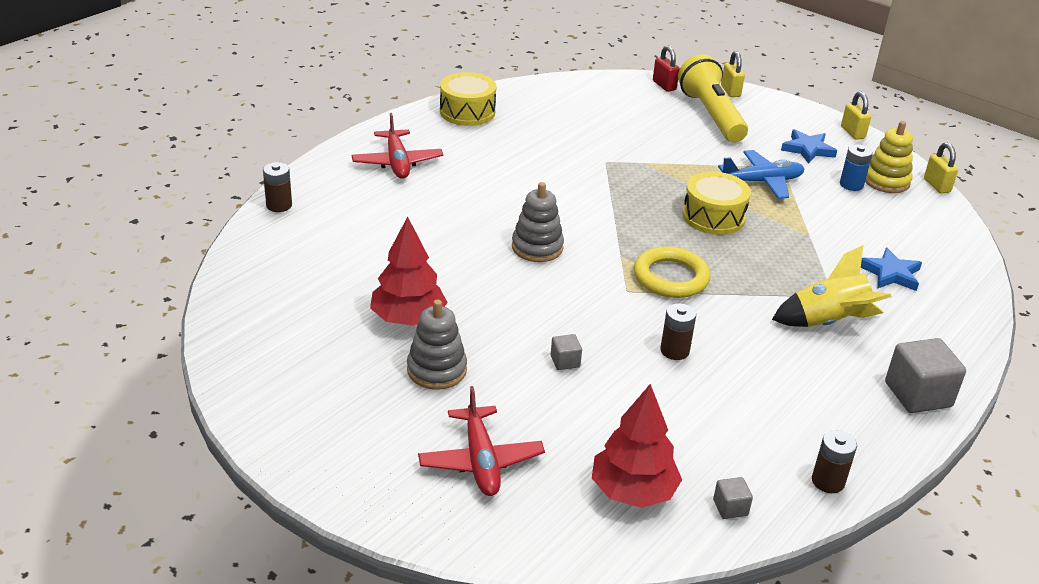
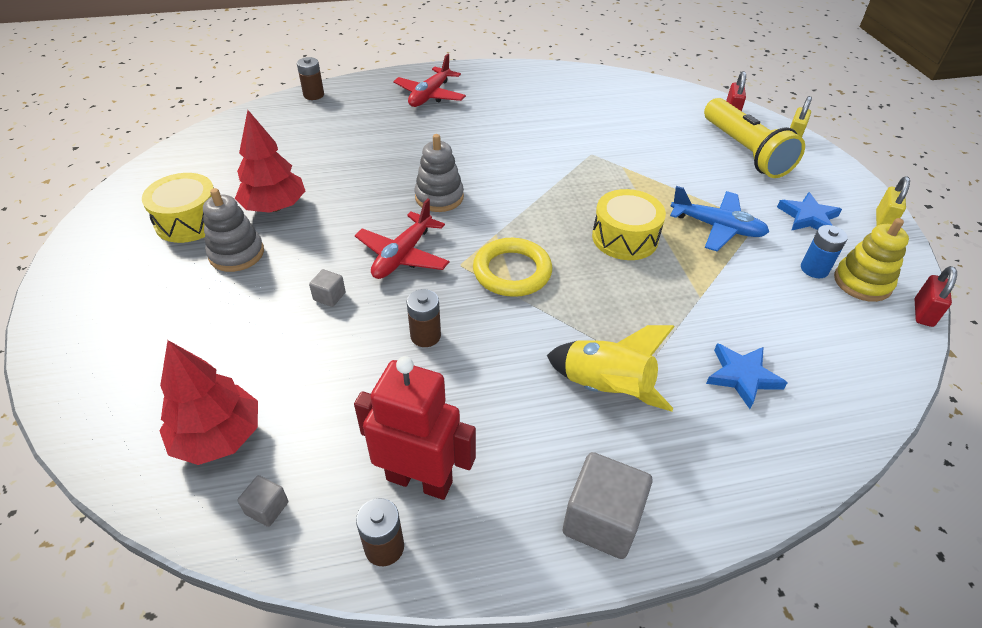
camera: 40 degrees right, 10 degrees up
red plane [418,386,545,496] -> red plane moved to [355,198,449,279]
yellow drum [440,72,497,126] -> yellow drum moved to [142,173,214,243]
yellow flashlight [678,54,748,143] -> yellow flashlight turned 135 degrees clockwise [704,98,805,178]
yellow padlock [924,143,958,194] -> red padlock [915,266,957,327]
none -> red robot [354,356,476,500]

